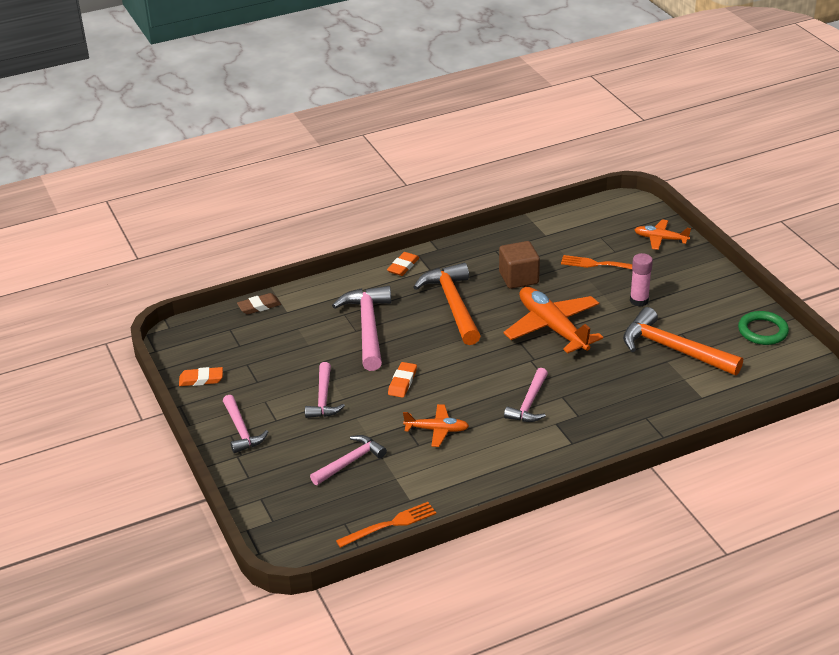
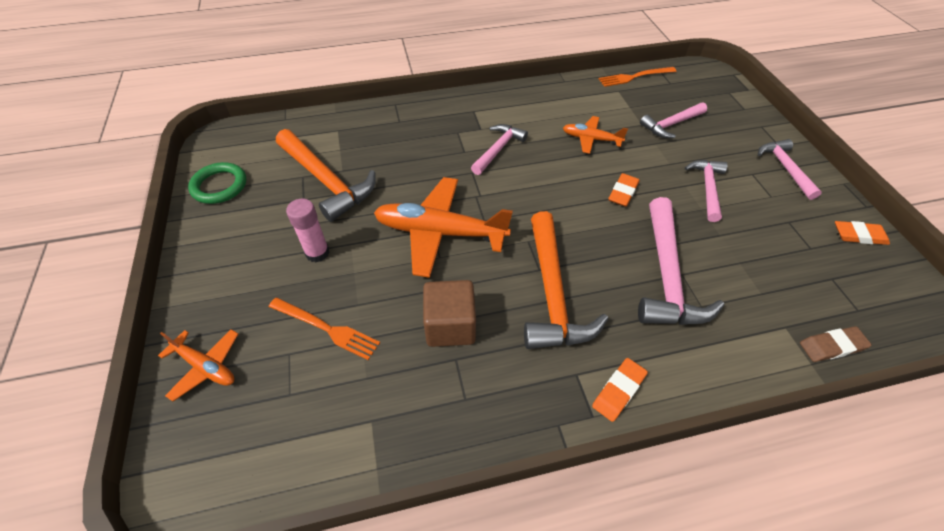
camera: 170 degrees left, 15 degrees up
orange plane [504,287,603,354] -> orange plane turned 120 degrees clockwise [374,177,513,278]

